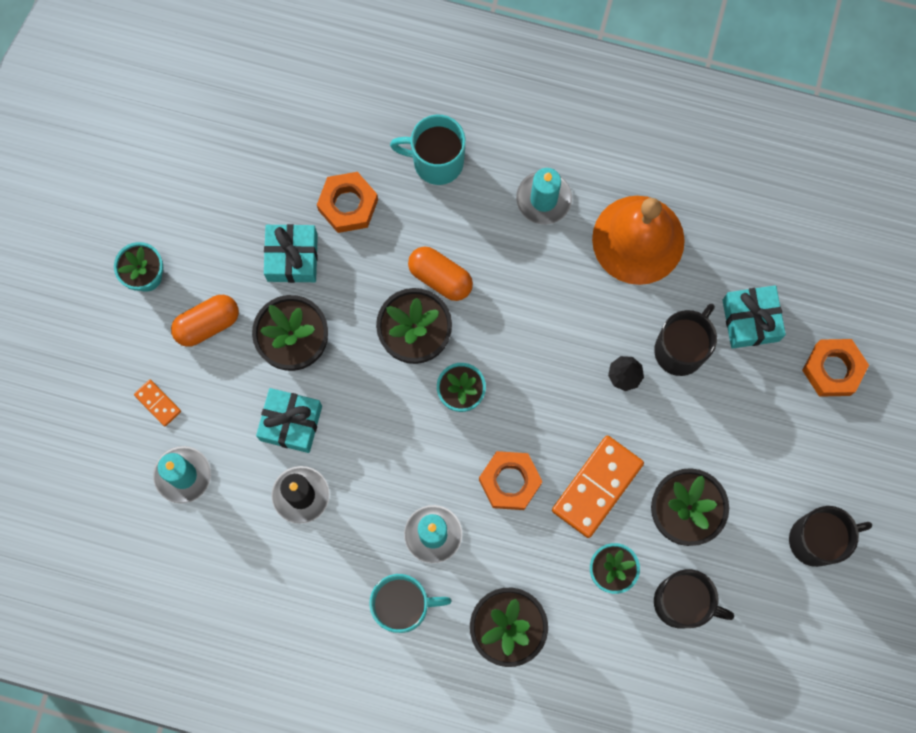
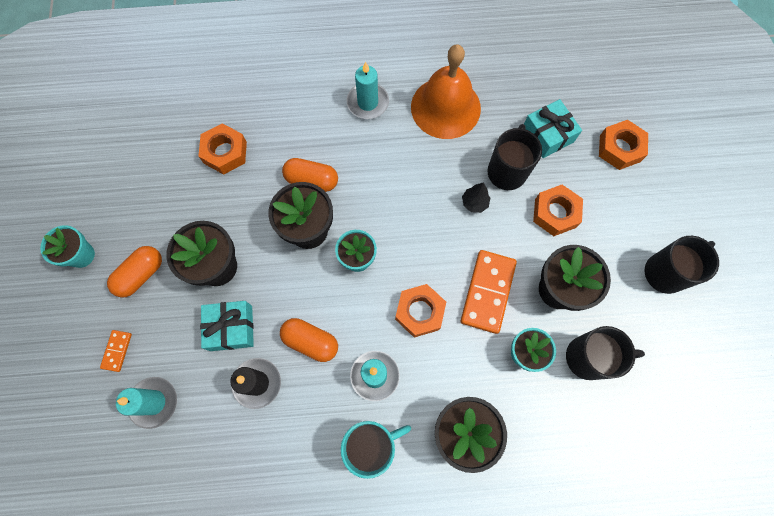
camera: 20 degrees left, 5 degrees down
orange domino [134,379,181,426] -> orange domino turned 75 degrees clockwise [100,330,132,372]
turquoise gift [264,224,318,283] -> none
turquoise mug [390,115,466,185] -> none
none -> orange capsule [280,318,338,362]
none -> orange nut [533,185,583,236]

